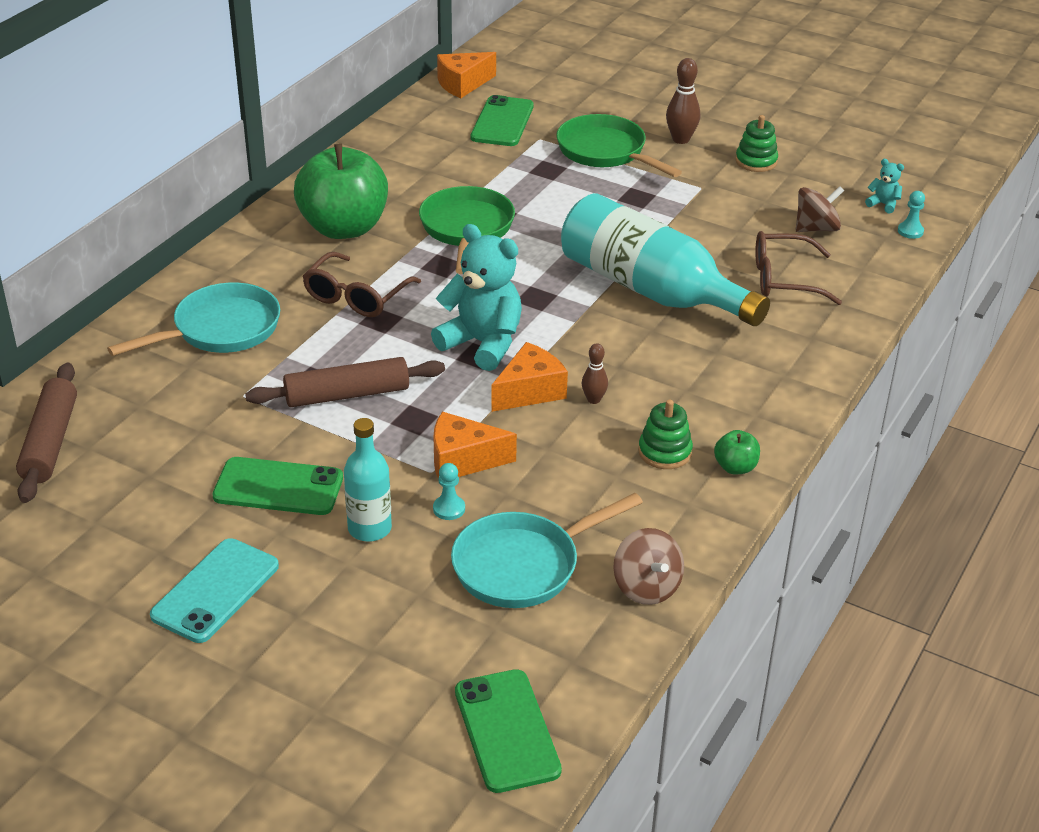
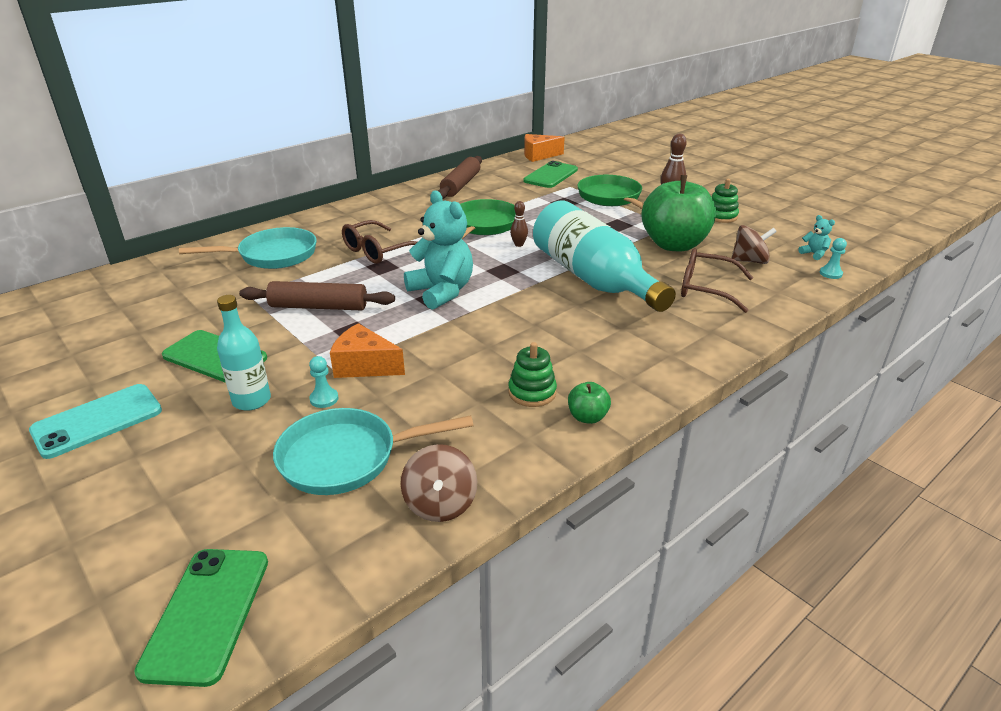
camera: 20 degrees right, 5 degrees down
brown rolling pin [16,363,77,503] -> brown rolling pin moved to [438,156,482,199]
green apple [294,144,388,239] -> green apple moved to [641,175,716,251]
orange cheese [491,342,568,412] -> none
brown bowling pin [582,343,608,404] -> brown bowling pin moved to [510,201,528,247]

